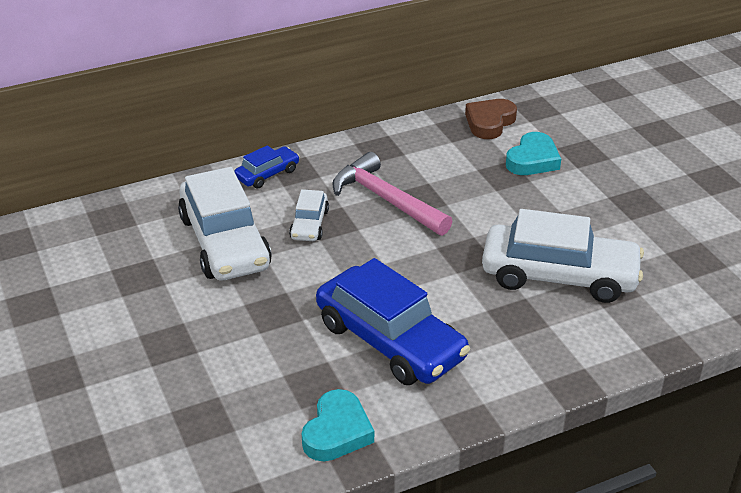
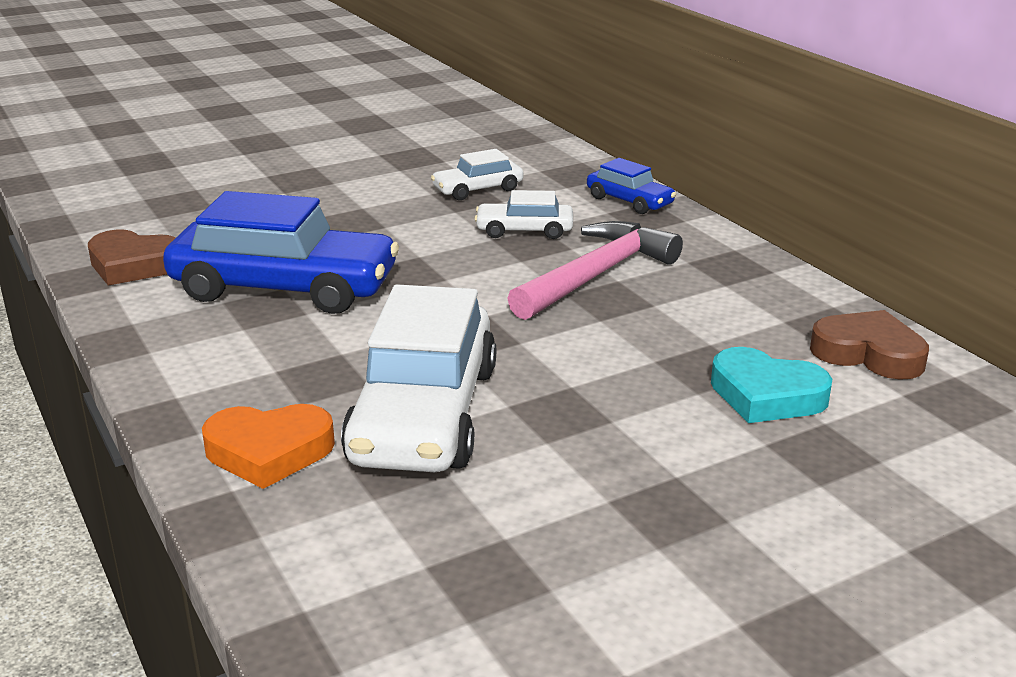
camera: 85 degrees right, 10 degrees down
white car [178,167,272,280] -> white car [431,149,523,200], size x0.48
turquoise heart [302,389,374,461] -> brown heart [88,229,176,286]
blue car [316,258,470,385] -> blue car turned 120 degrees counterclockwise [163,191,399,314]
none -> orange heart [202,404,335,489]

